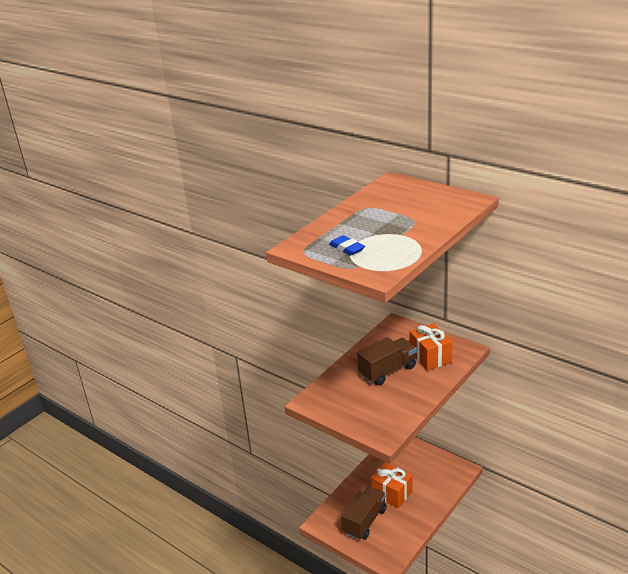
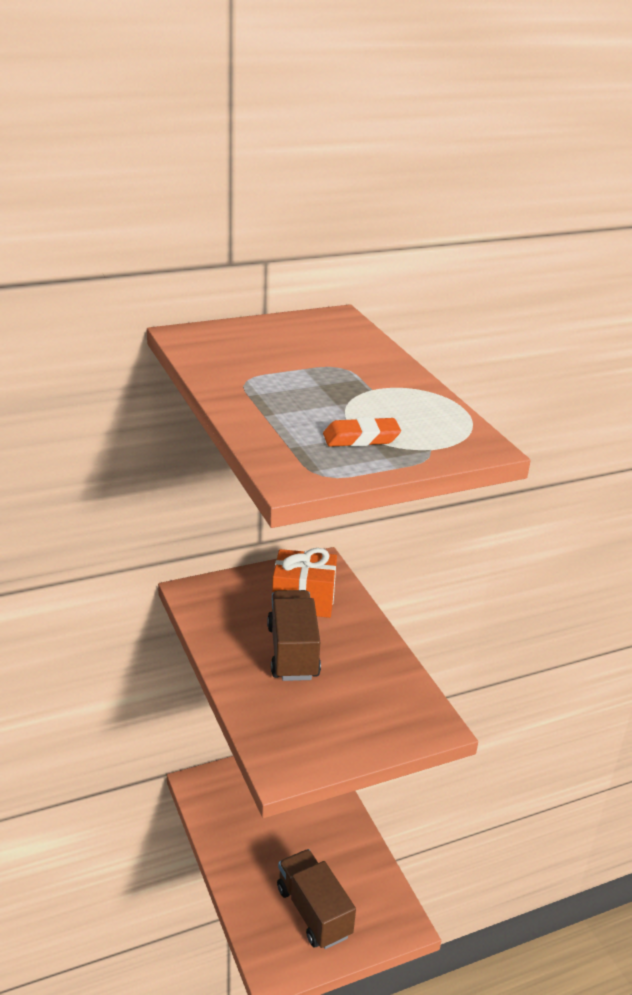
camera: 65 degrees left, 0 degrees up
blue eraser [329,235,365,256] -> orange eraser [323,417,401,447]
orange gift [371,462,413,508] -> none

